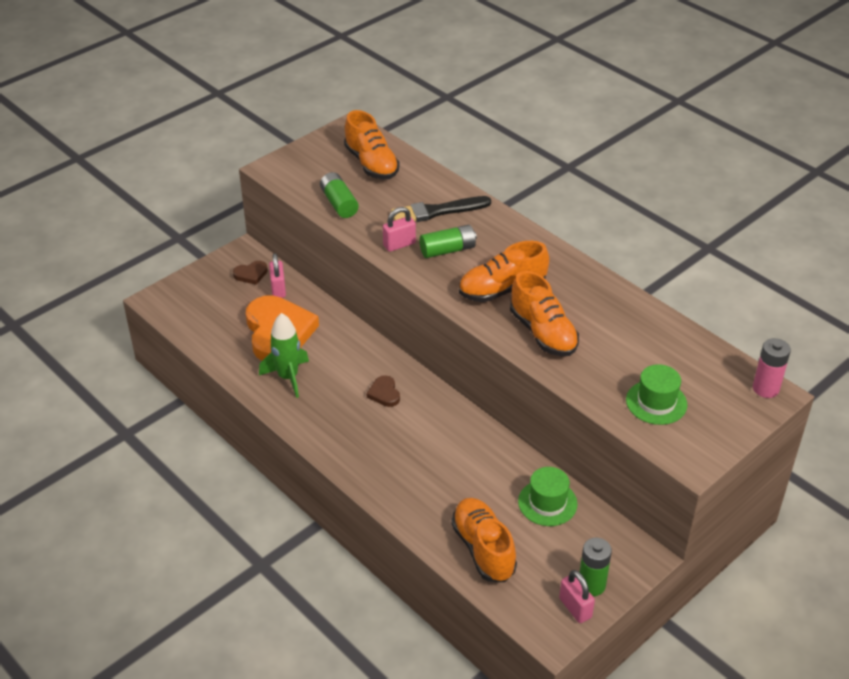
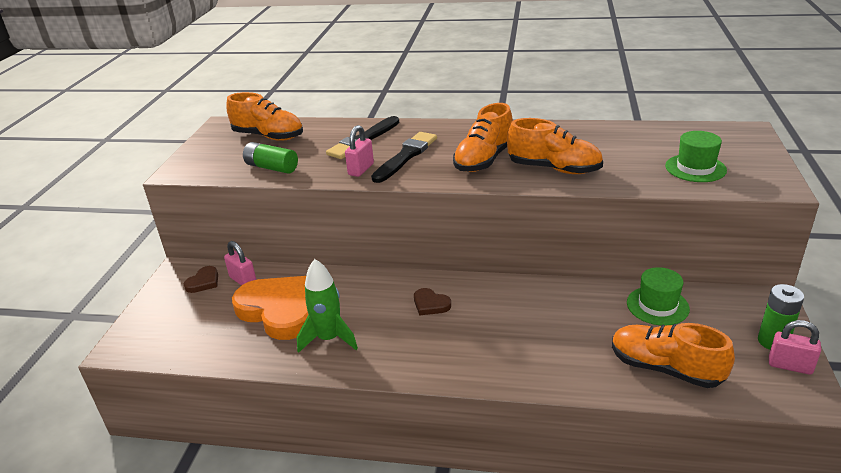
camera: 35 degrees left, 10 degrees down
green battery [419,225,477,258] -> black brush [371,132,437,183]
pink battery [753,338,791,398] -> none

